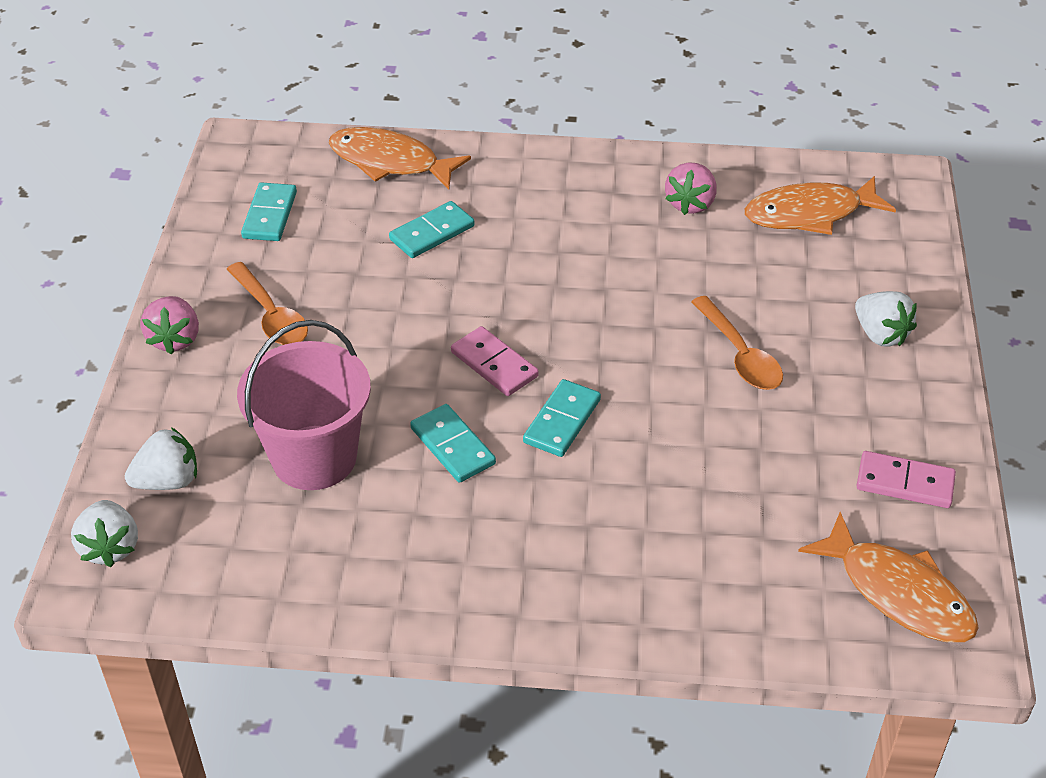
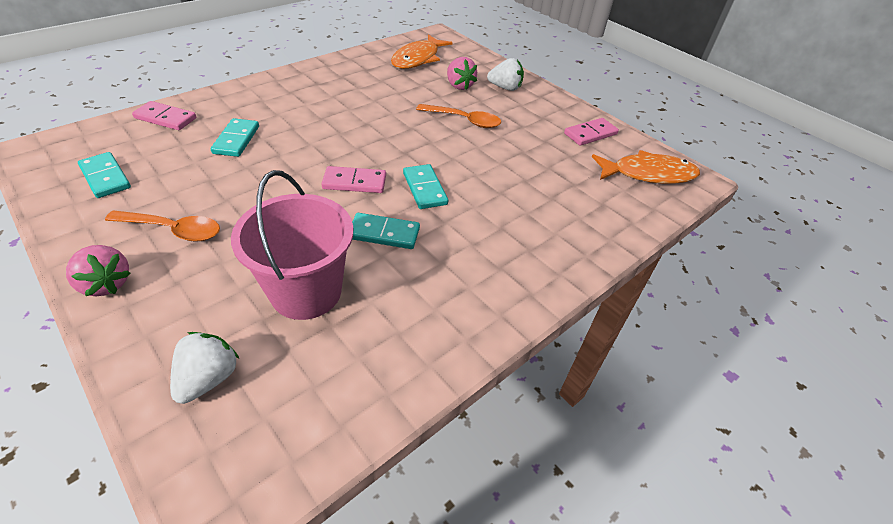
camera: 50 degrees left, 0 degrees up
white strawberry [71,500,138,567] -> none
orange fish [329,127,471,190] -> pink domino [132,101,196,130]
pink strawberry [665,162,716,215] -> pink strawberry moved to [447,57,477,90]

